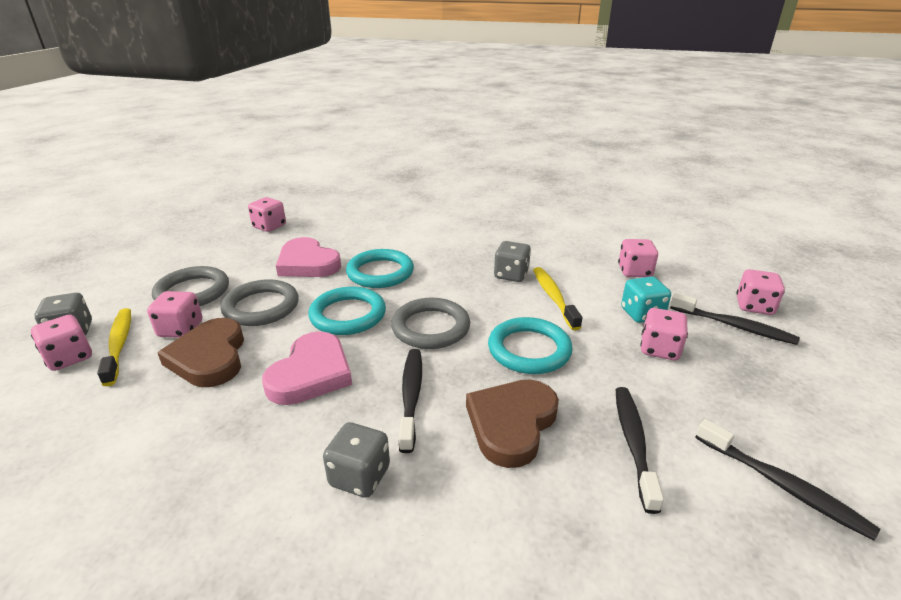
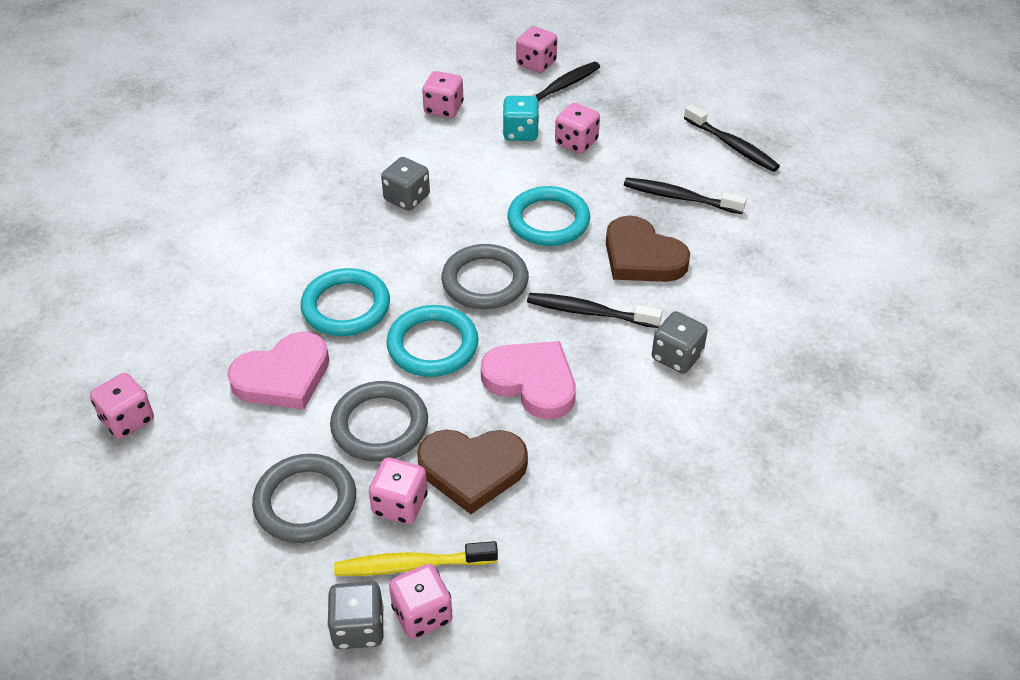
camera: 75 degrees left, 15 degrees up
yellow toothbrush [533,267,582,331] -> none
black toothbrush [695,419,880,541] -> black toothbrush turned 75 degrees clockwise [684,104,780,172]

